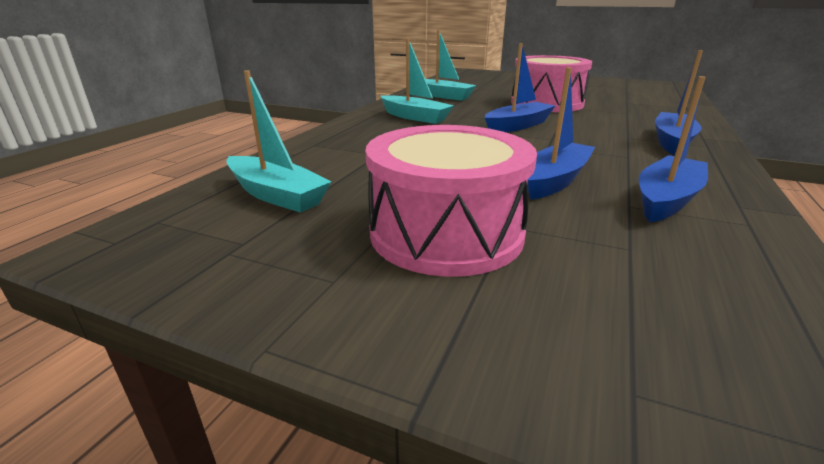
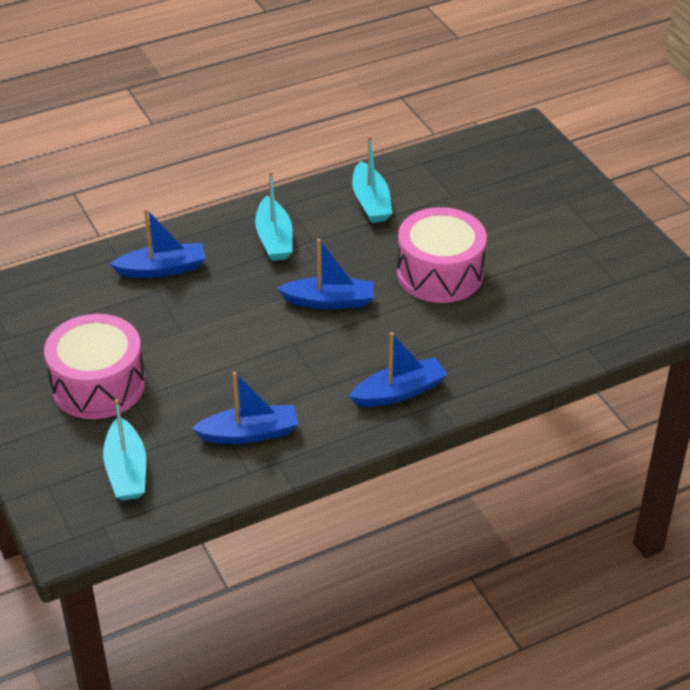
camera: 40 degrees right, 15 degrees up
turquoise boat [226,70,332,213] -> turquoise boat moved to [103,399,146,501]
blue boat [527,67,595,200] -> blue boat moved to [110,208,206,278]

